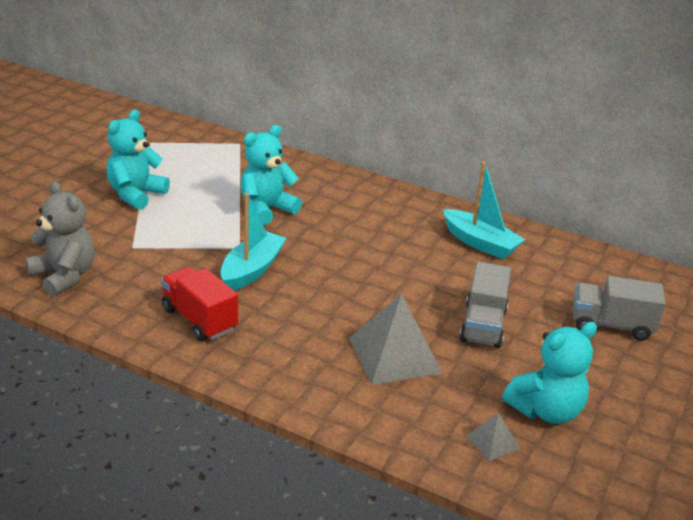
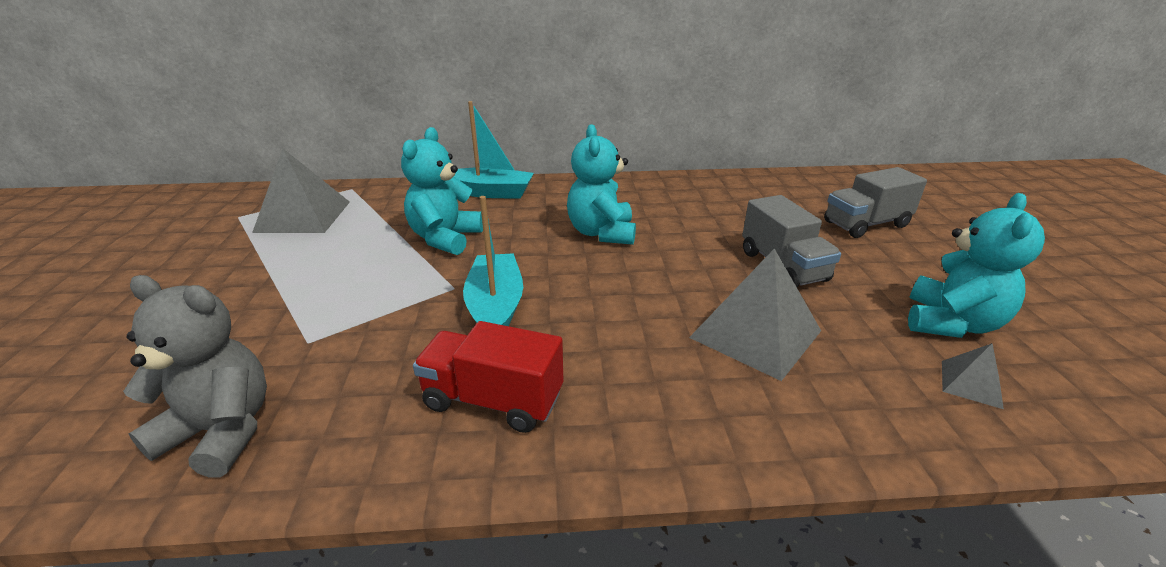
camera: 30 degrees left, 0 degrees up
turquoise teddy bear [106,109,170,210] -> turquoise teddy bear moved to [567,124,636,245]
turquoise boat [443,162,525,259] -> turquoise boat moved to [454,101,534,199]
none -> grey pyramid [252,148,350,233]

